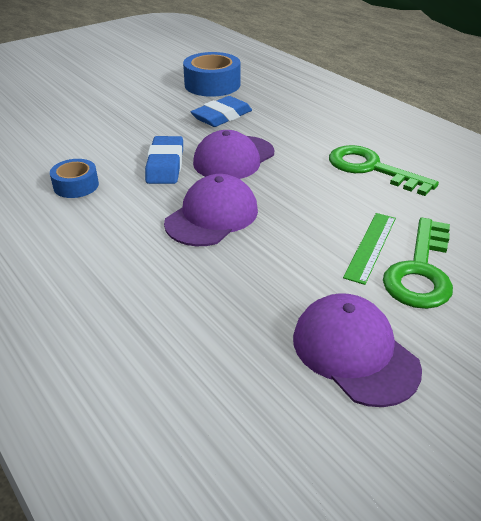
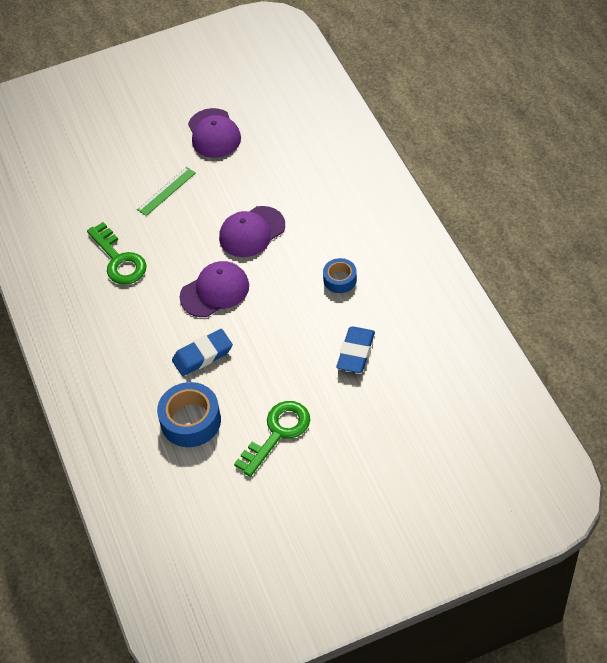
camera: 160 degrees left, 15 degrees up
blue eraser [145,136,183,184] -> blue eraser moved to [336,326,375,373]
green key [383,218,453,309] -> green key moved to [234,401,310,477]

